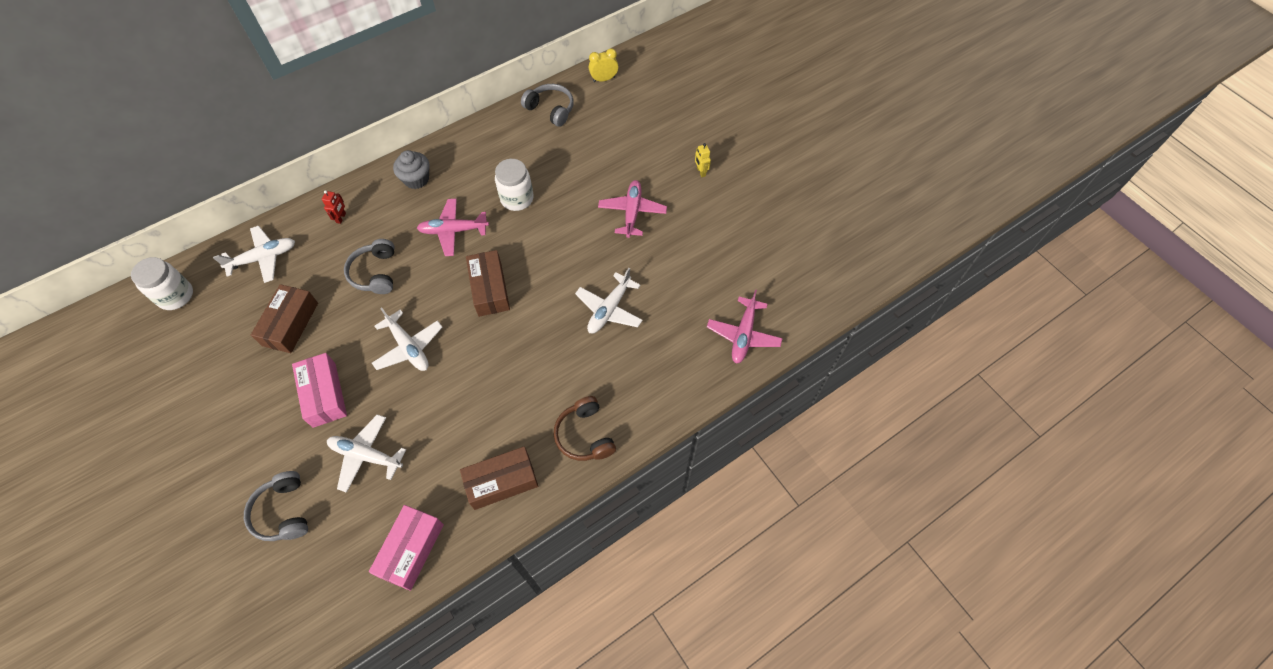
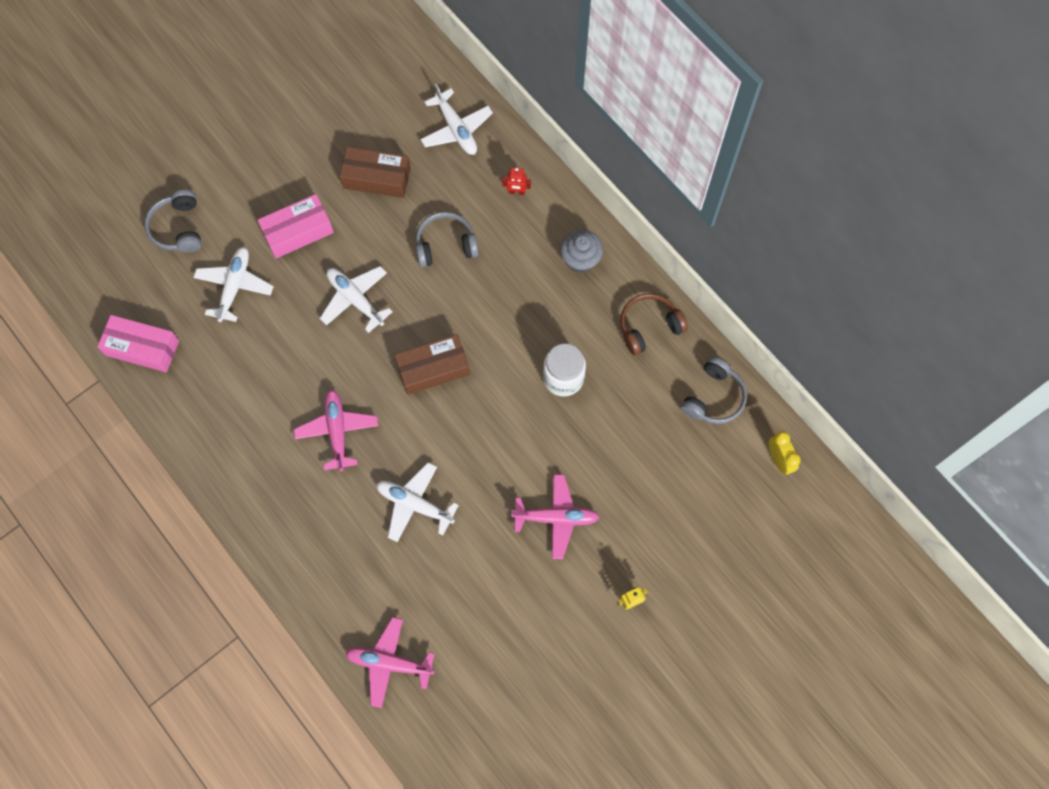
camera: 85 degrees right, 10 degrees up
white jar [131,257,193,310] -> none
grey headphones [244,471,308,541] -> grey headphones turned 75 degrees counterclockwise [145,190,202,252]
white plane [372,307,443,371] -> white plane turned 90 degrees clockwise [320,266,393,333]
pink plane [417,199,489,256] -> pink plane moved to [294,389,378,472]
brown box [460,446,538,510] -> none
brown headphones [554,396,616,461] -> brown headphones moved to [620,293,688,355]

